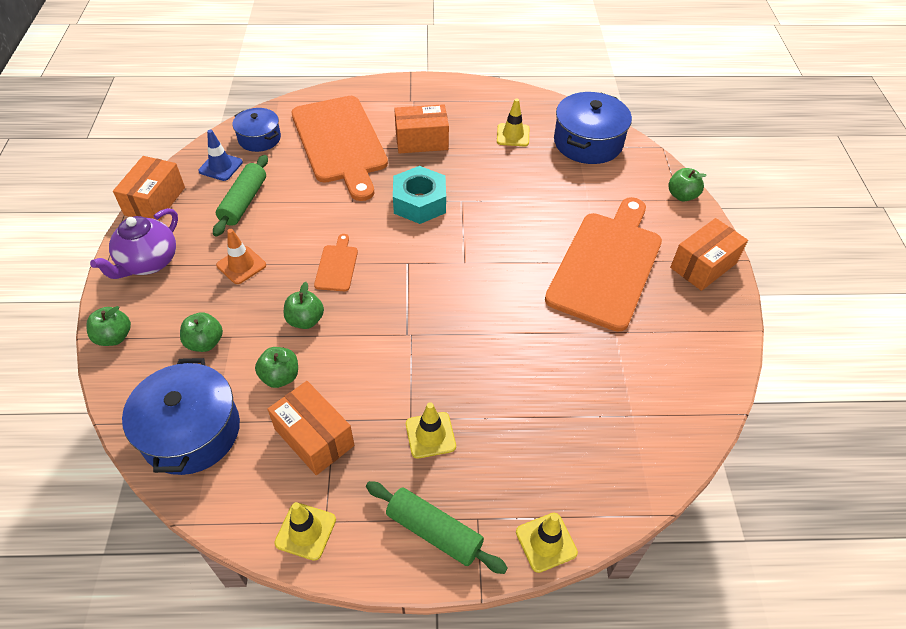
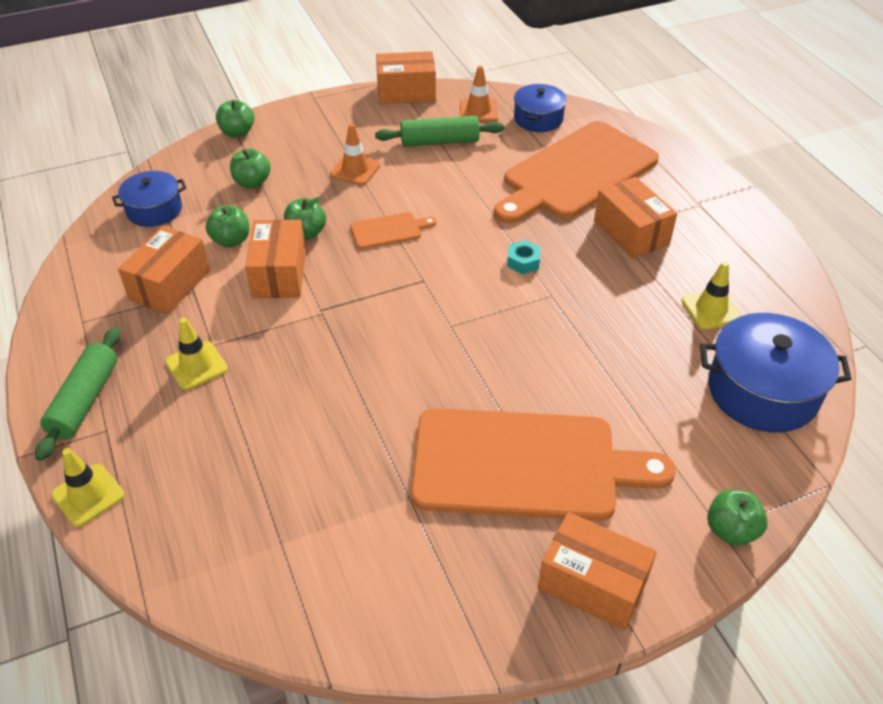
camera: 70 degrees right, 5 degrees down
purple teapot [90,208,178,279] -> none
blue pot [122,358,240,475] -> blue pot [112,171,186,227], size x0.61
blue traffic cone [198,130,243,181] -> orange traffic cone [460,66,498,122]
yellow traffic cone [274,502,336,561] -> none
turquoise nut [393,166,446,224] -> turquoise nut [507,240,541,274], size x0.48
none -> orange box [245,219,306,298]

